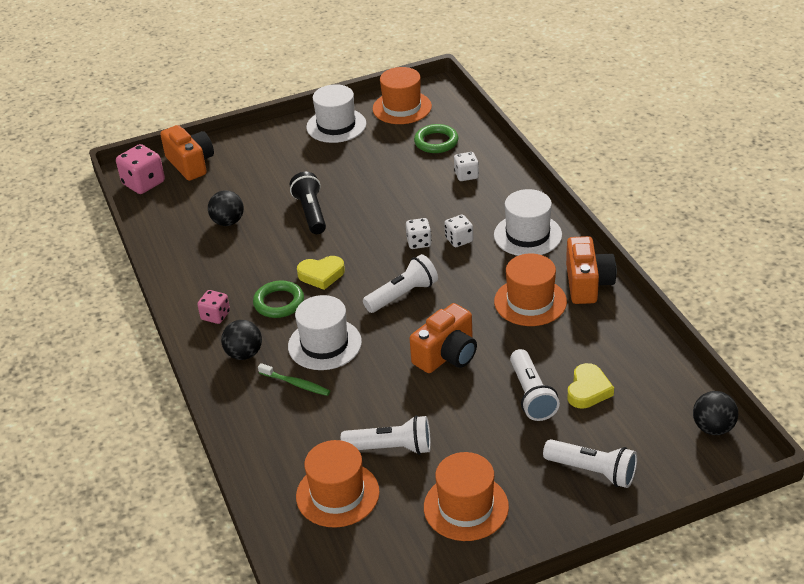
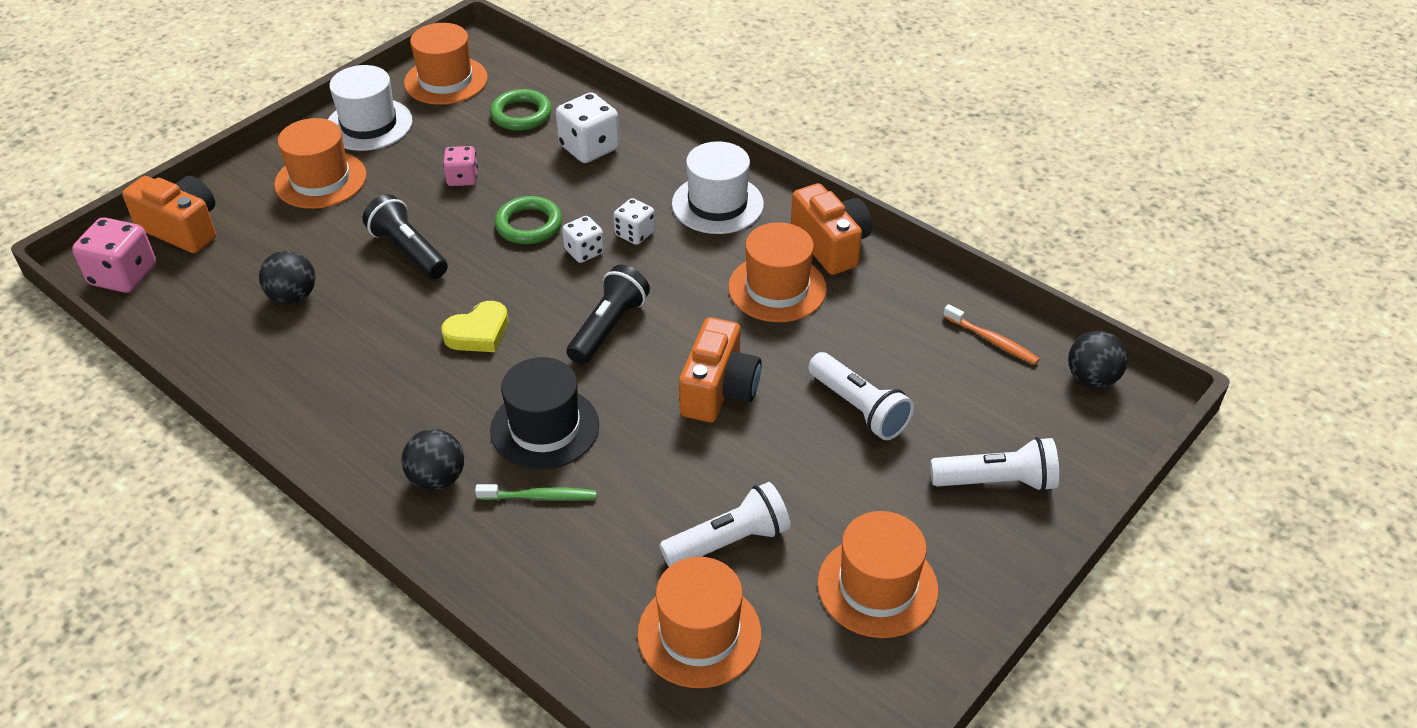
camera: 30 degrees left, 5 degrees up
pink dice [197,290,230,324] -> pink dice moved to [443,146,478,186]
green ring [253,281,304,318] -> green ring moved to [495,196,562,244]
white hat [288,295,362,370] -> black hat [490,357,599,470]
white flashlight [363,254,438,313] -> black flashlight [566,265,650,365]
white dice [454,152,479,181] -> white dice [556,92,620,163], size x1.63
yellow heart [567,363,614,409] -> none
none -> orange hat [274,118,366,209]
none -> orange toothbrush [943,304,1040,365]

